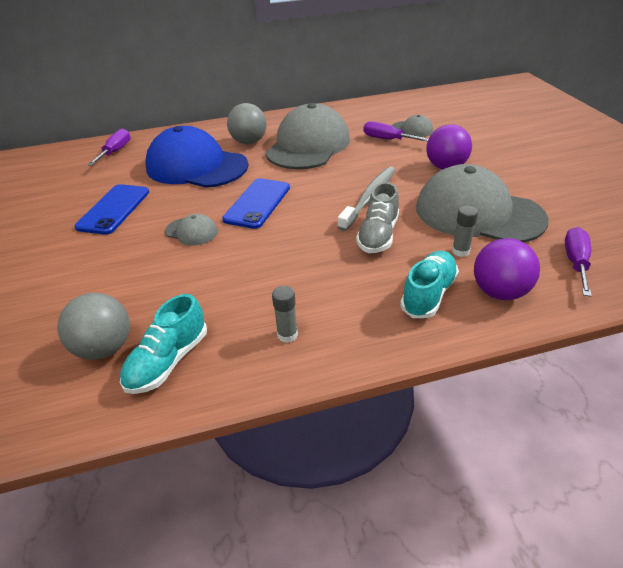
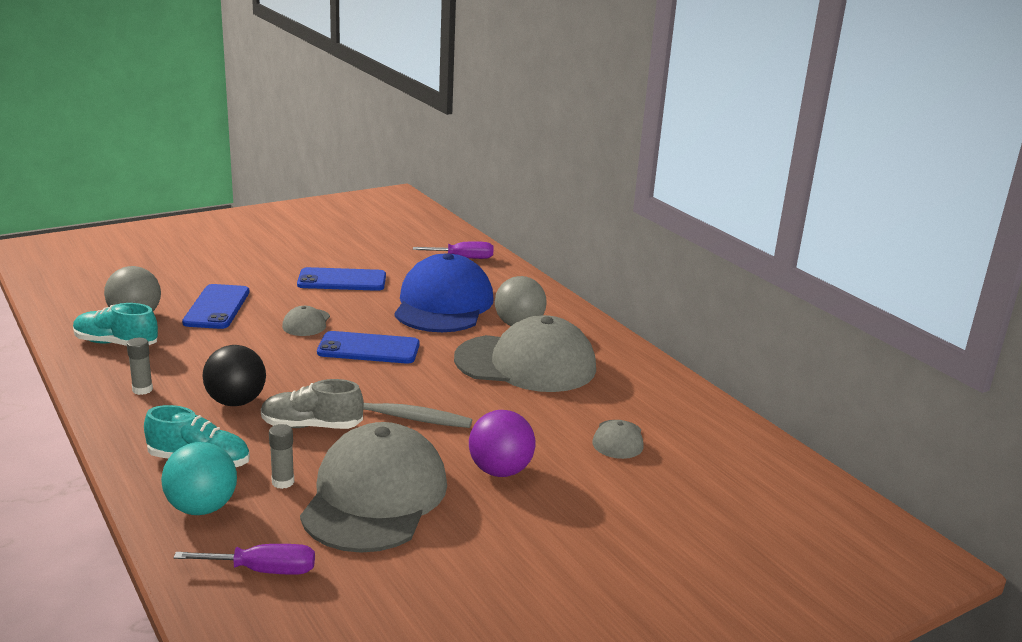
camera: 70 degrees right, 15 degrees down
purple screwdriver [363,121,428,141] -> none
purple ball [474,238,540,300] -> turquoise ball [161,442,237,515]
none -> blue phone [182,284,249,329]
none -> black ball [202,345,266,406]

